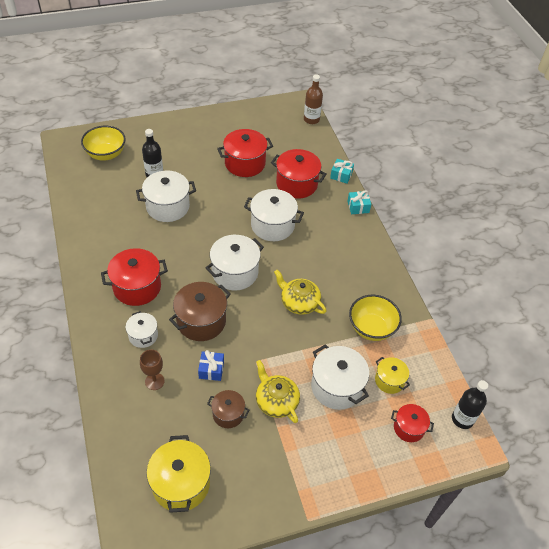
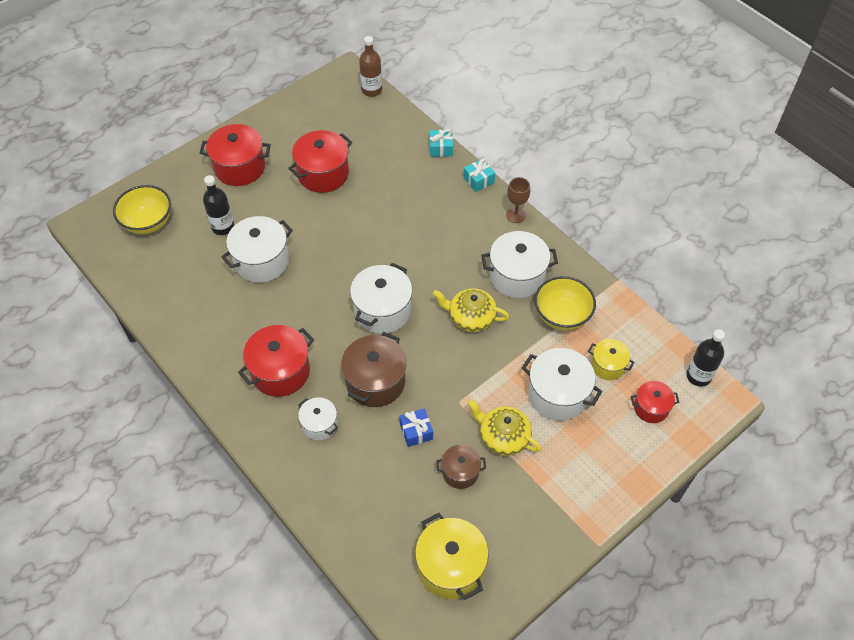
camera: 20 degrees left, 5 degrees up
brown goblet [140,349,165,390] -> brown goblet moved to [506,177,530,223]
white pot [244,189,304,241] -> white pot moved to [481,231,558,298]
red pot [271,149,327,199] -> red pot moved to [200,124,271,186]

